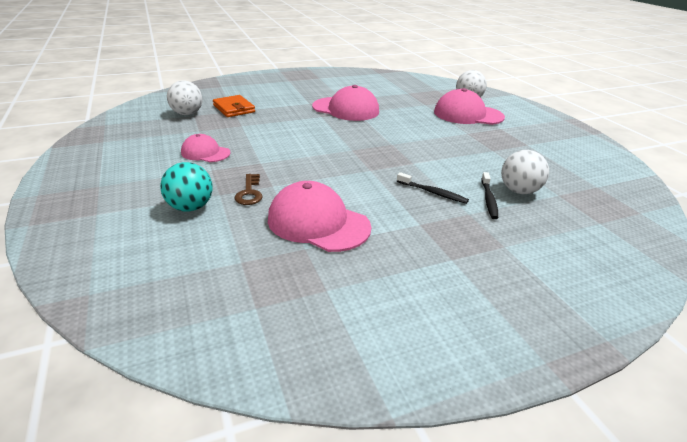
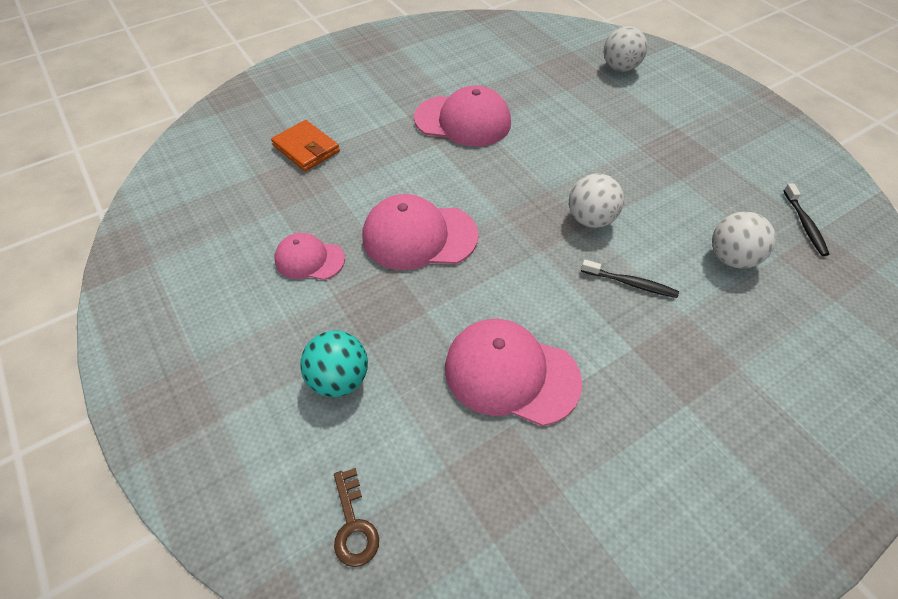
camera: 10 degrees left, 20 degrees up
white ball [167,80,202,115] -> white ball moved to [569,173,624,228]
brown key [235,174,262,205] -> brown key moved to [334,468,379,567]
pink cap [434,88,505,125] -> pink cap moved to [362,194,479,270]
black toothbrush [481,172,498,219] -> black toothbrush moved to [783,184,829,256]

